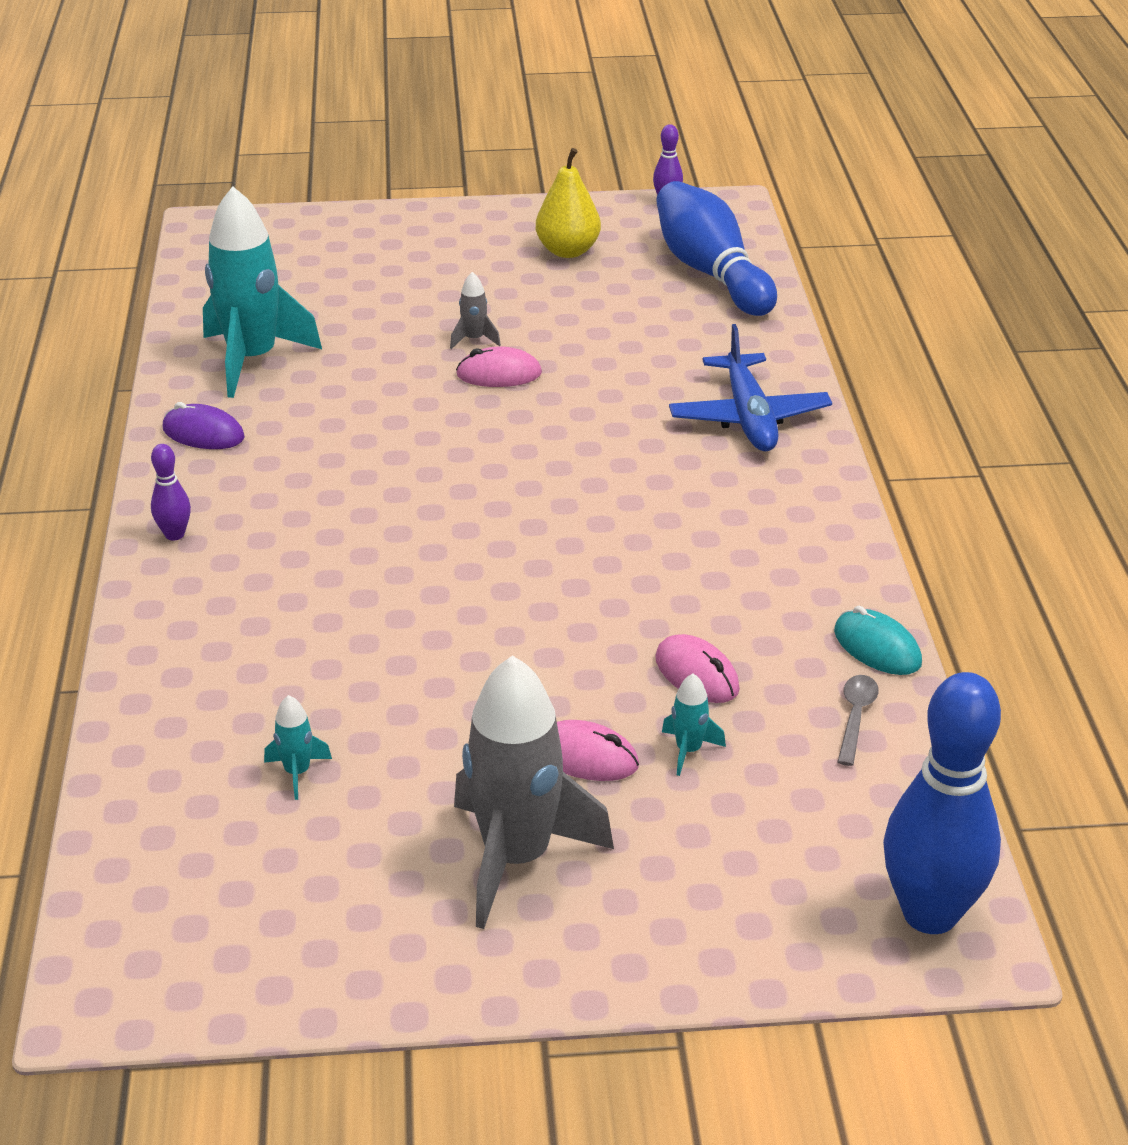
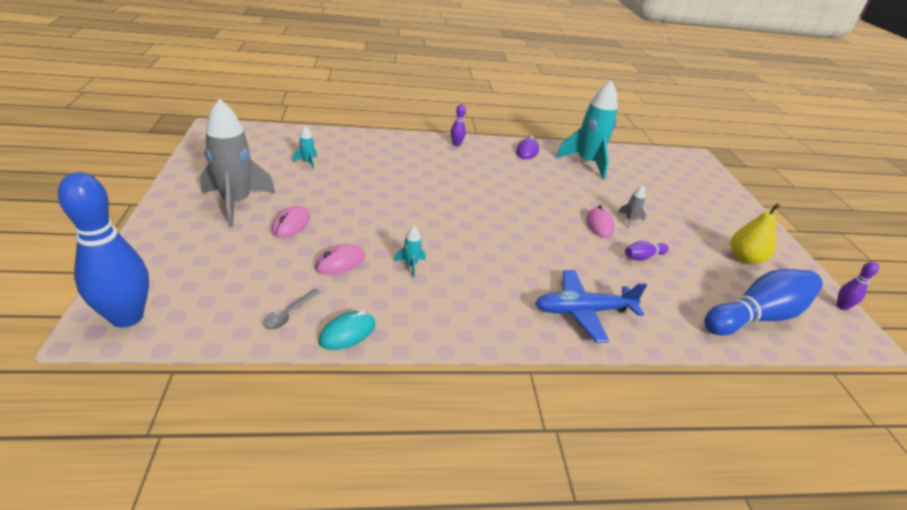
camera: 85 degrees right, 0 degrees up
turquoise rocket [662,673,726,776] -> turquoise rocket moved to [394,226,426,277]
grey spoon [838,675,879,766] -> grey spoon turned 105 degrees clockwise [264,289,320,330]
none -> purple bowling pin [625,241,669,261]

